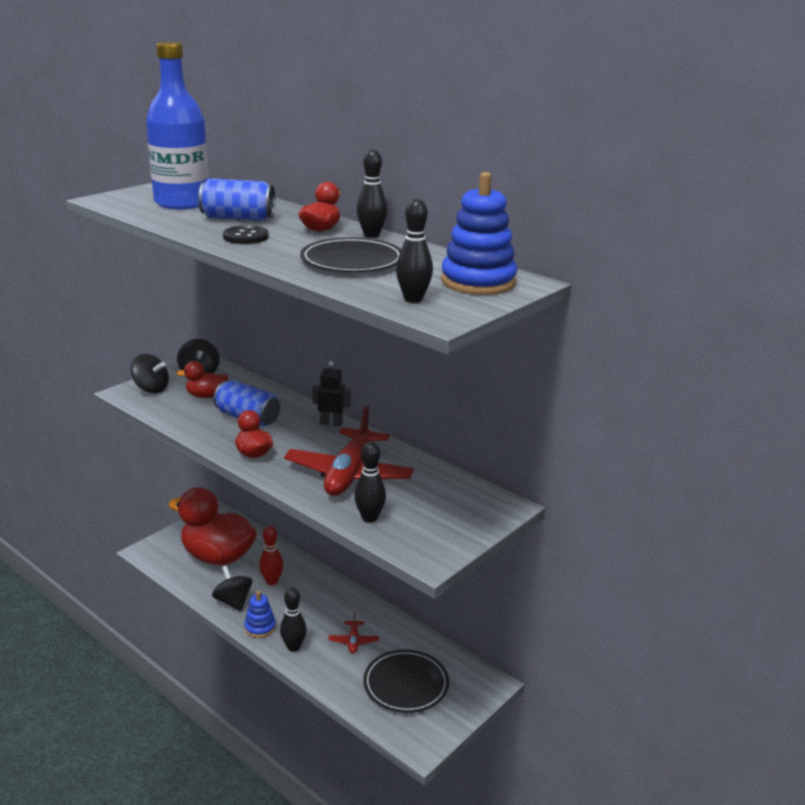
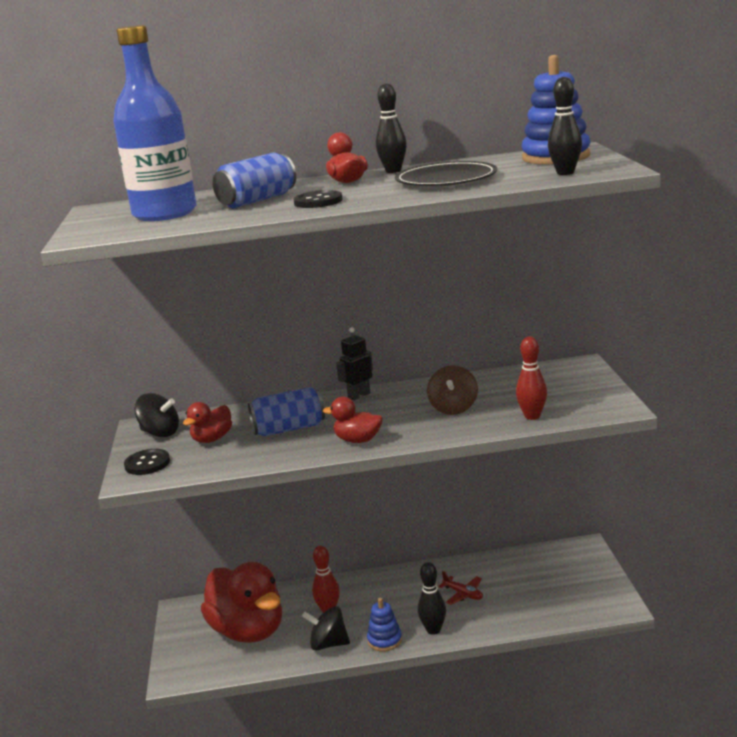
camera: 45 degrees left, 5 degrees down
black spinning top [130,354,169,393] -> black button [124,449,170,475]
red duck [168,487,257,565] -> red duck turned 105 degrees counterclockwise [201,562,282,643]
red plane [284,406,414,496] -> brown spinning top [427,365,478,415]
black bowling pin [354,441,386,523] -> red bowling pin [516,336,547,420]
black plate [363,650,449,713] -> none

